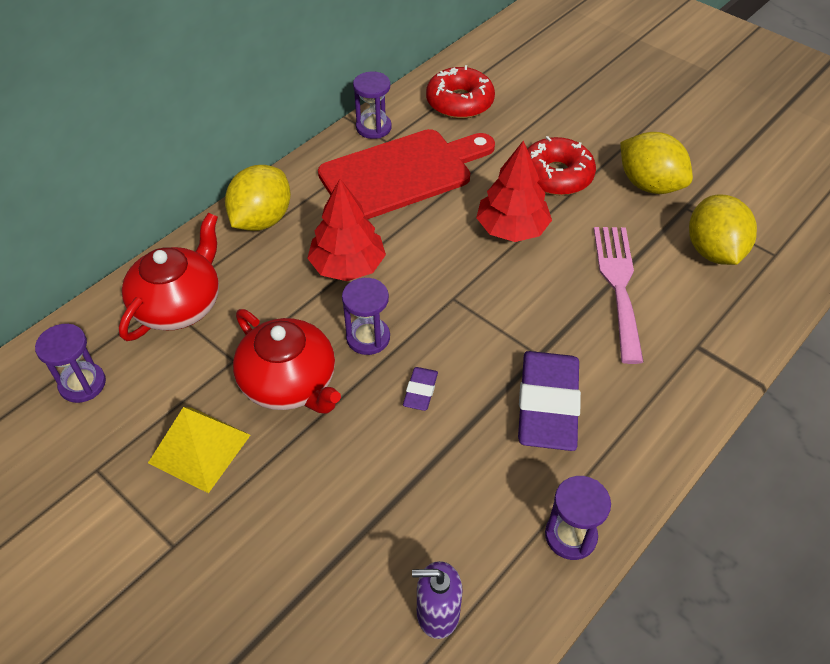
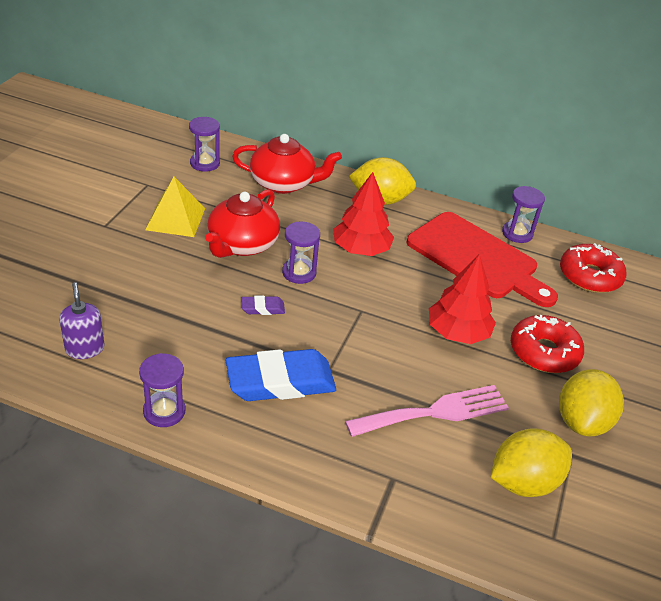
camera: 65 degrees right, 10 degrees down
purple eraser [518,351,581,451] -> blue eraser [226,349,336,401]

